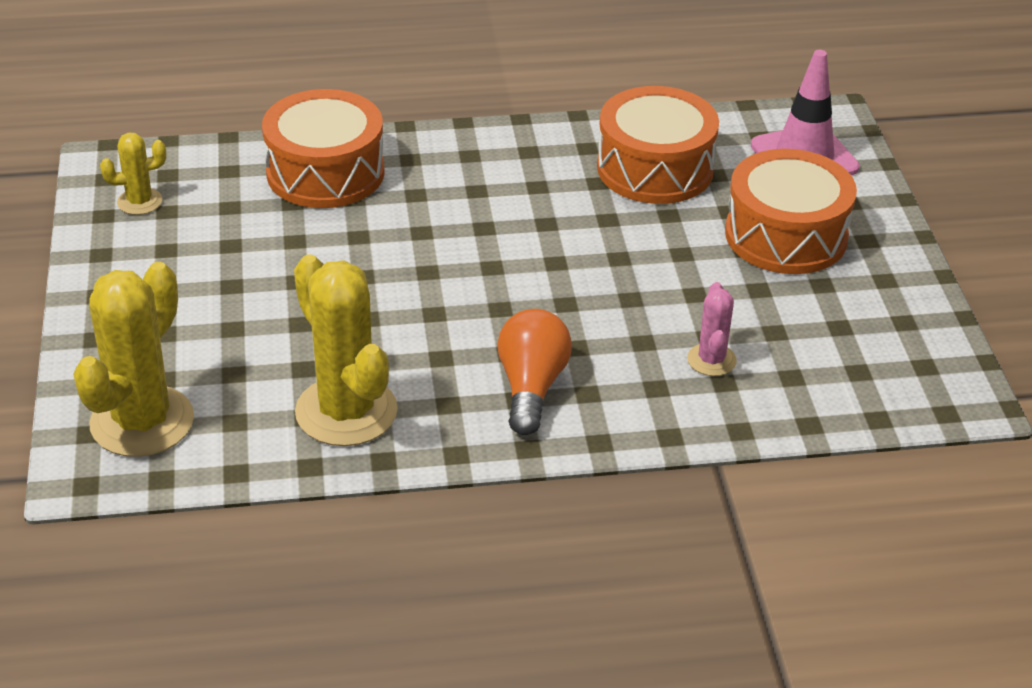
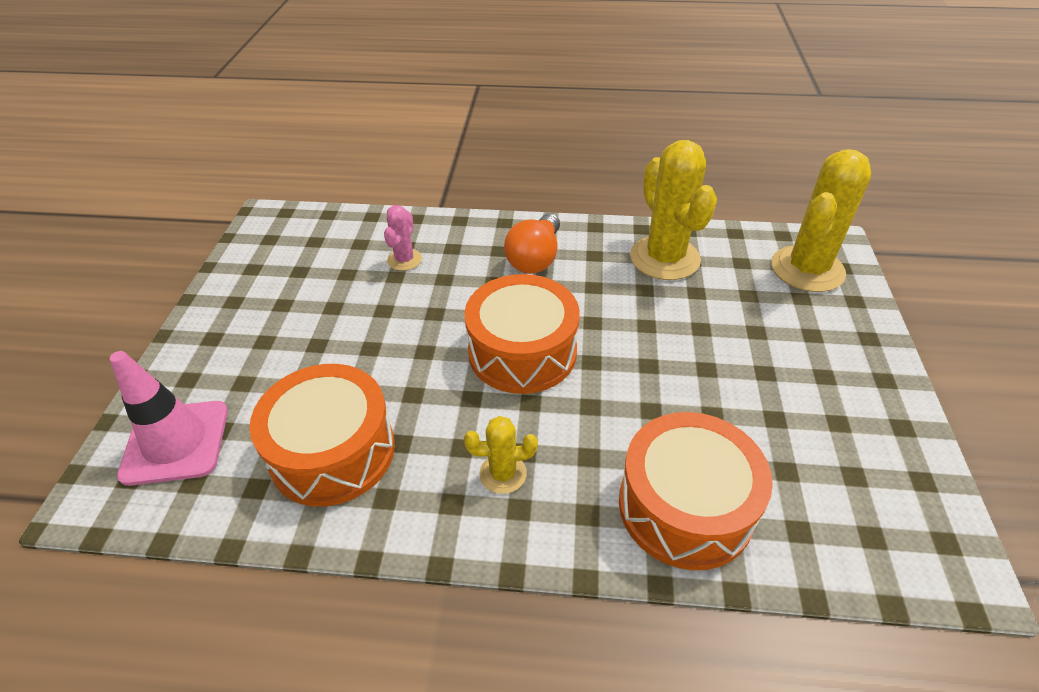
camera: 165 degrees left, 5 degrees up
yellow cactus [100,133,166,215] -> yellow cactus moved to [464,416,538,494]
orange drum [725,149,857,274] -> orange drum moved to [464,274,580,394]

